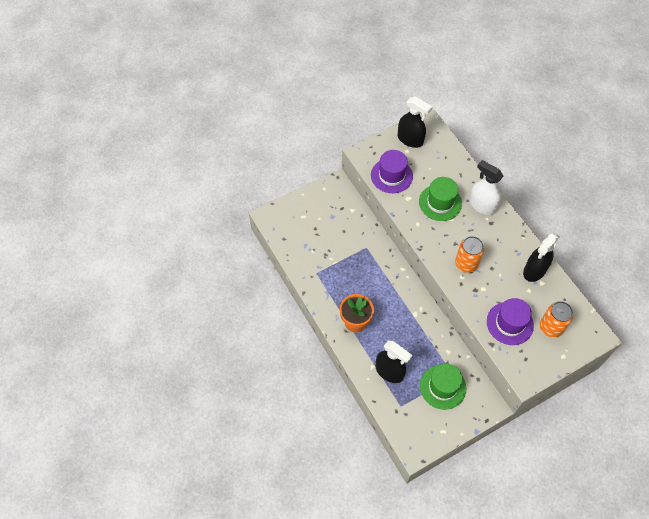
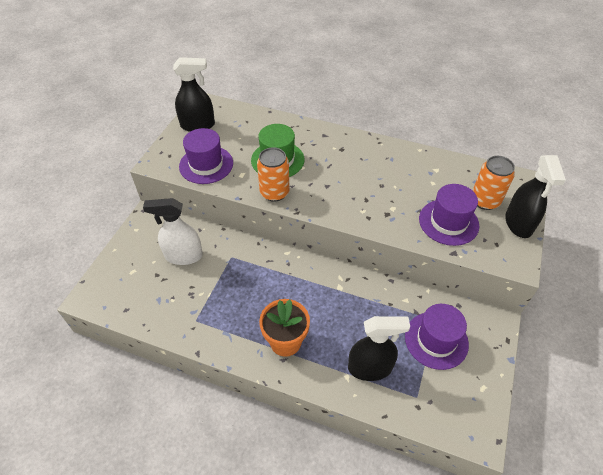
camera: 40 degrees left, 10 degrees down
green hat [420,364,466,410] -> purple hat [405,304,469,370]
orange can [455,236,484,273] -> orange can moved to [257,147,290,202]
white spray bottle [469,160,504,215] -> white spray bottle moved to [143,198,203,265]
black spray bottle [523,232,560,282] -> black spray bottle moved to [505,155,566,238]

